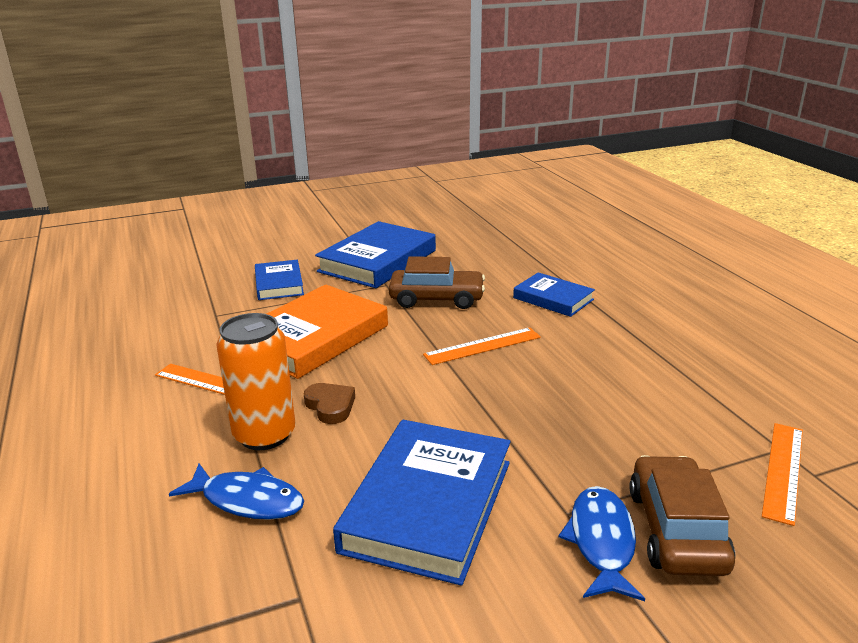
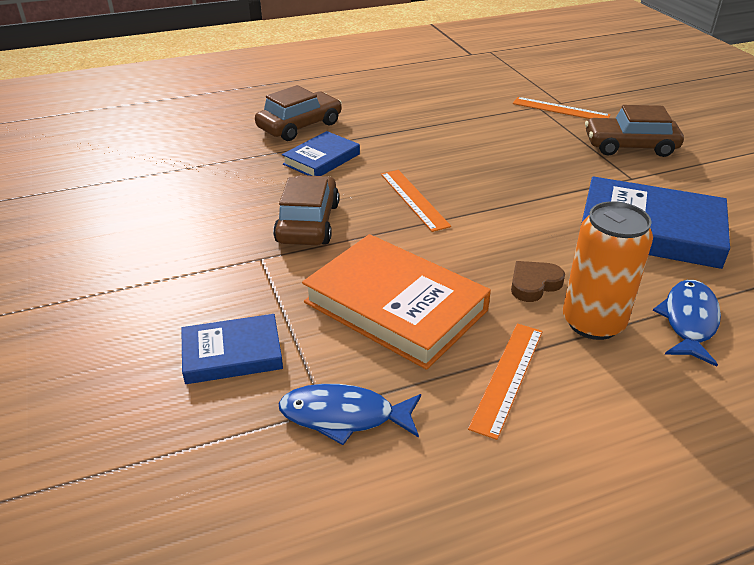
camera: 90 degrees left, 10 degrees up
blue book [315,221,436,288] -> none
blue fish [558,486,645,601] -> blue fish moved to [278,384,421,445]
none -> brown car [255,85,342,141]

